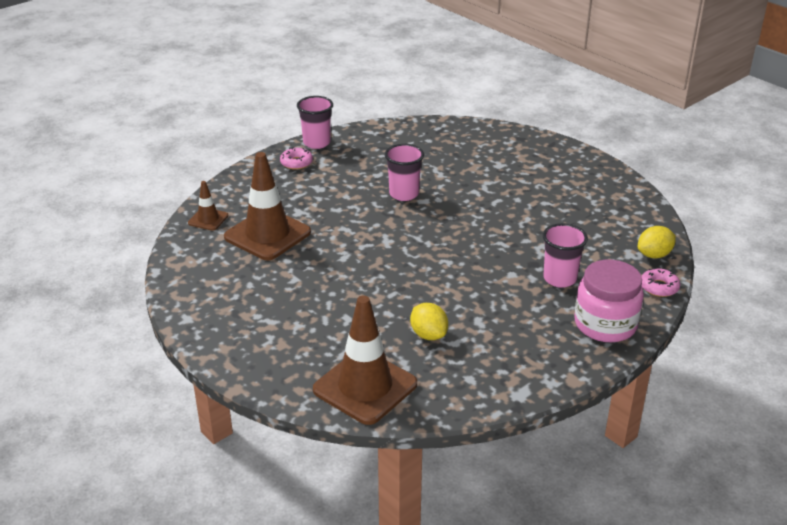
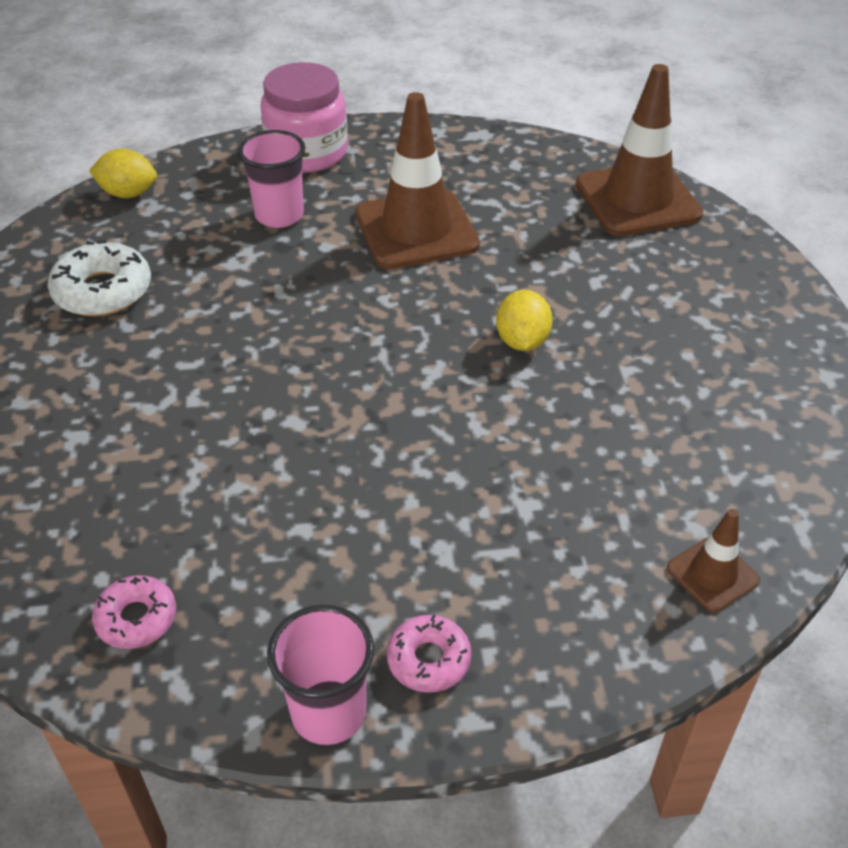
camera: 145 degrees left, 10 degrees up
brown traffic cone [224,152,311,260] -> brown traffic cone moved to [355,92,480,269]
pink cup [385,144,424,201] -> none
yellow lemon [410,303,448,340] -> yellow lemon moved to [496,290,553,351]
pink donut [641,268,680,297] -> pink donut moved to [92,575,176,649]
none -> white donut [48,240,151,317]

